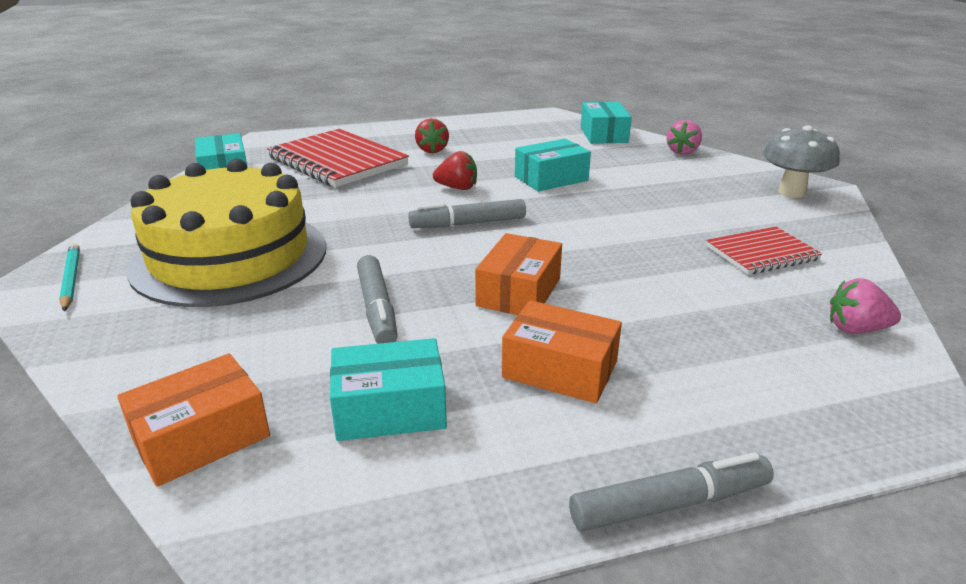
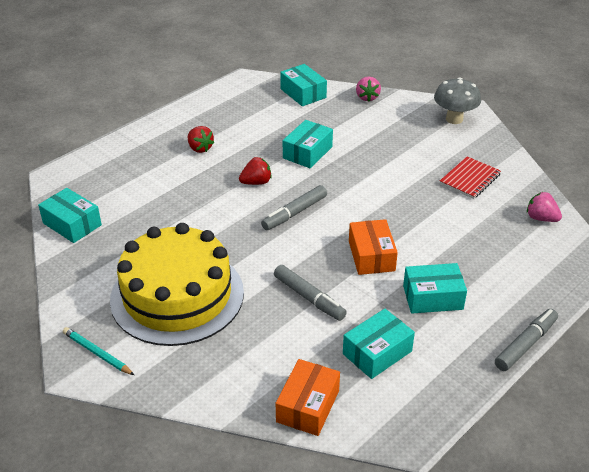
camera: 30 degrees left, 10 degrees up
red notebook [267,129,409,188] -> none
orange box [502,300,622,403] -> turquoise box [403,263,467,313]
pink strawberry [830,278,901,334] -> pink strawberry turned 60 degrees clockwise [527,192,562,222]

